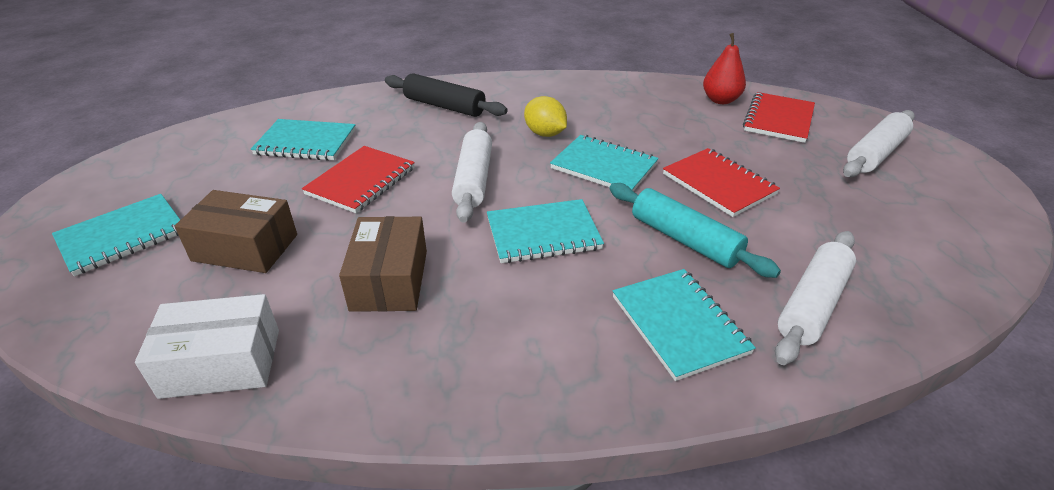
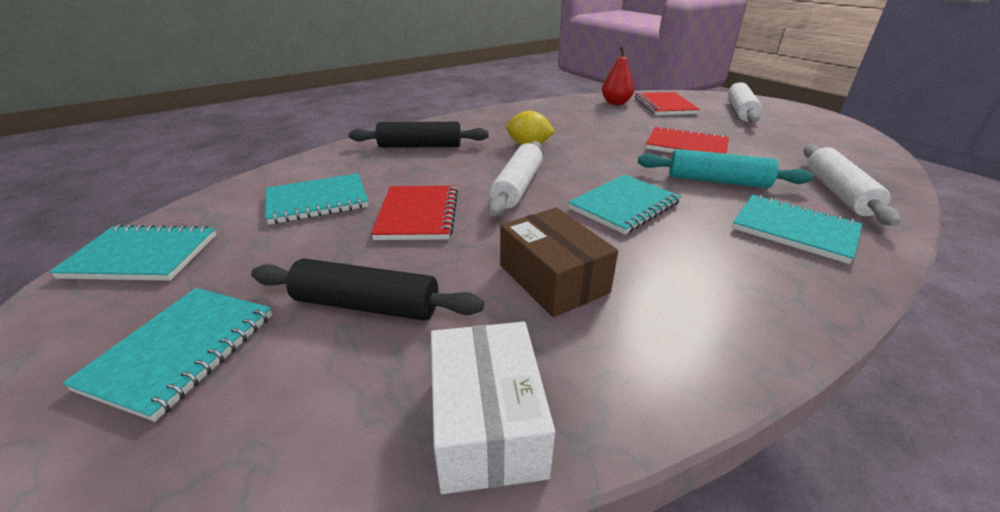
camera: 30 degrees left, 5 degrees down
white box [135,294,279,399] -> white box turned 60 degrees counterclockwise [431,322,555,494]
brown box [175,190,297,273] -> black rolling pin [251,259,484,321]
white rolling pin [452,122,492,223] -> white rolling pin turned 45 degrees clockwise [488,141,543,216]
turquoise notebook [550,135,659,191] -> turquoise notebook moved to [49,224,216,281]

